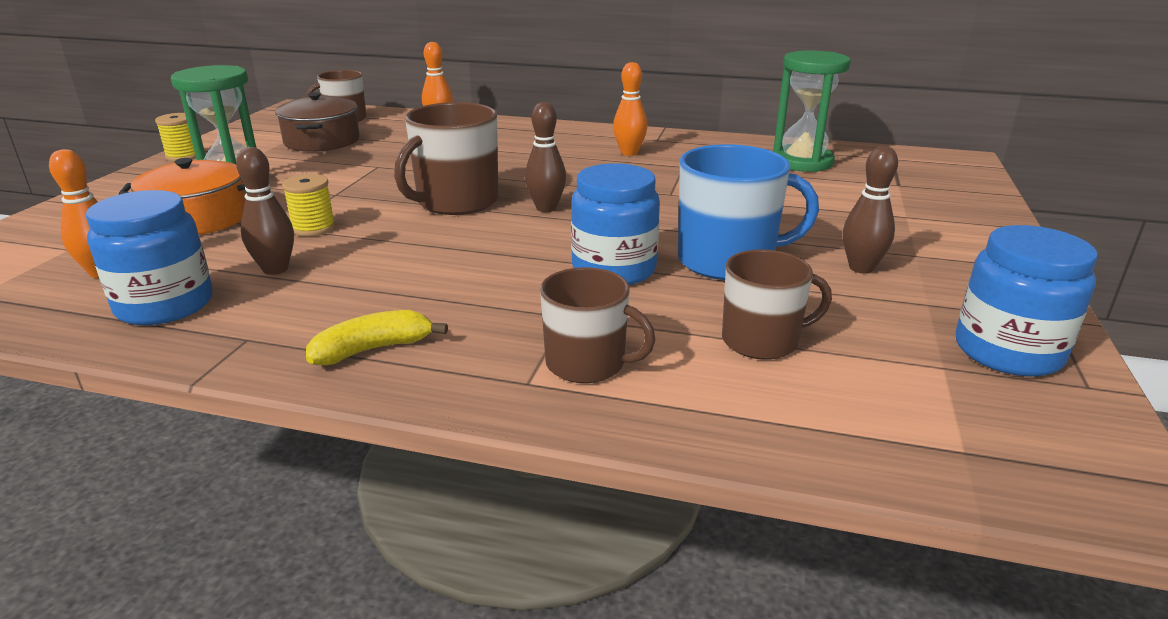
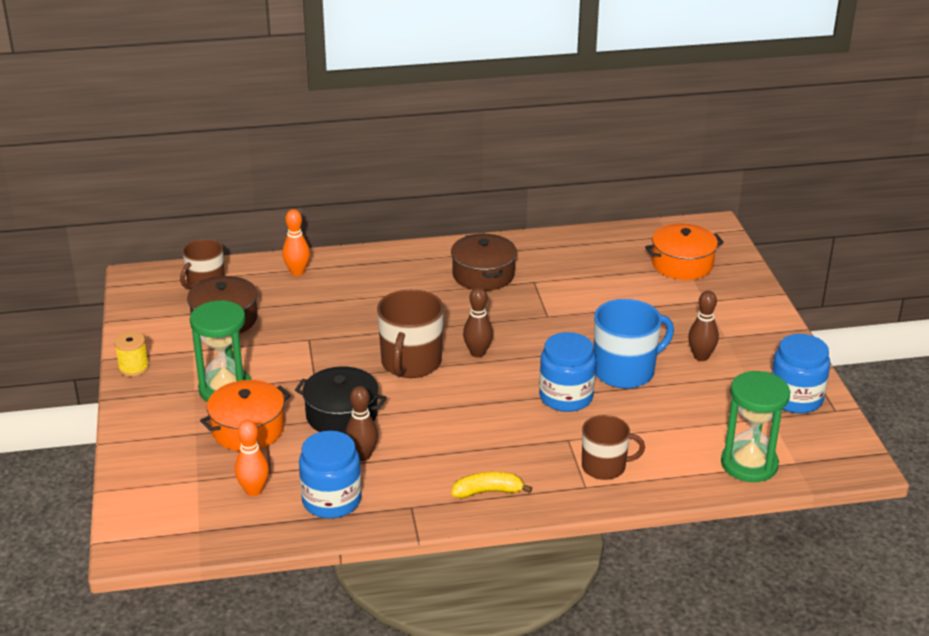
camera: 25 degrees left, 5 degrees up
yellow spool [282,174,336,237] -> black pot [295,366,387,433]
yellow banana [306,310,448,365] -> yellow banana turned 45 degrees clockwise [451,472,532,498]
orange bowling pin [613,62,648,156] -> brown pot [451,233,517,291]
brown mug [722,250,832,360] -> none
green hourglass [773,50,851,172] -> green hourglass moved to [721,371,790,482]
none -> orange pot [645,224,724,280]

